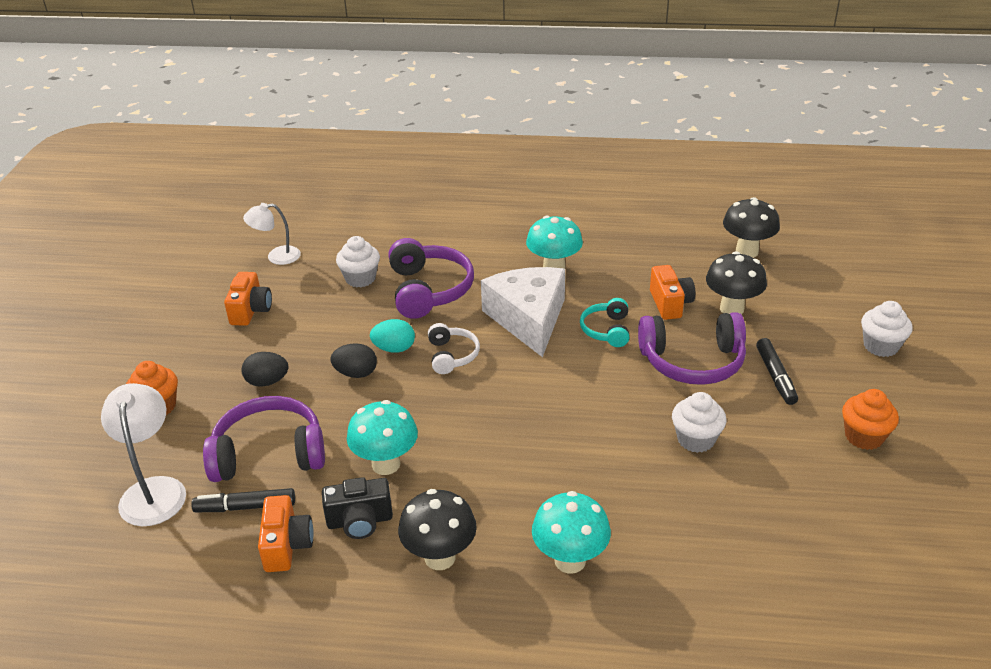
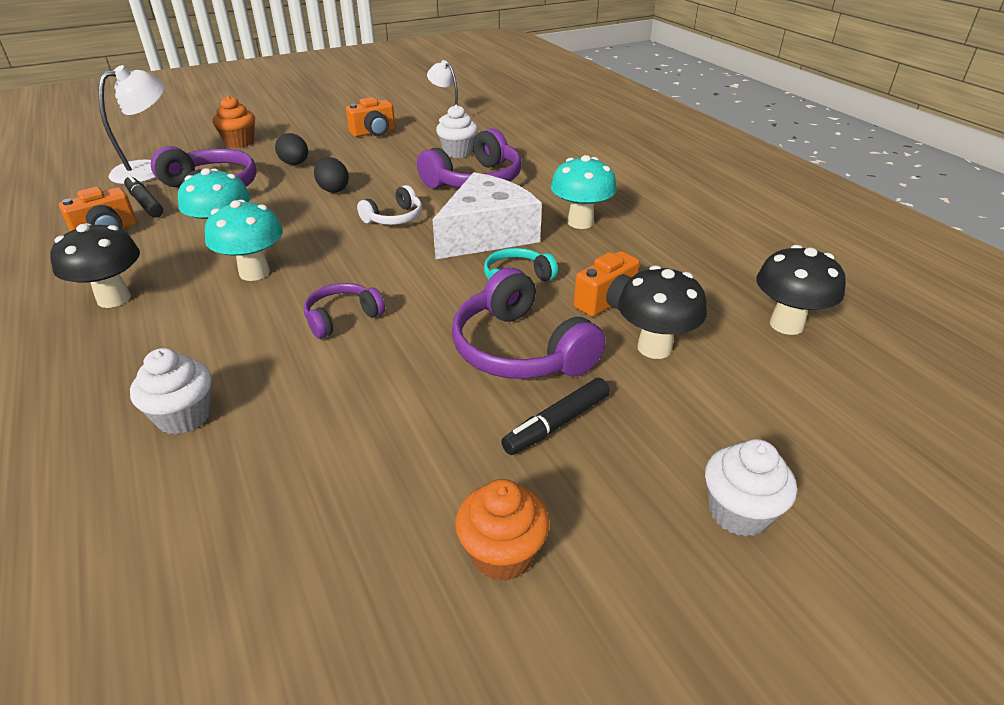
camera: 55 degrees right, 0 degrees up
black camera [322,477,393,539] -> none
turquoise egg [370,319,415,353] -> none
turquoise mushroom [532,491,611,574] -> turquoise mushroom moved to [205,200,283,281]
white cupcake [672,392,727,453] -> white cupcake moved to [130,348,212,435]
none -> purple headphones [304,283,385,339]

